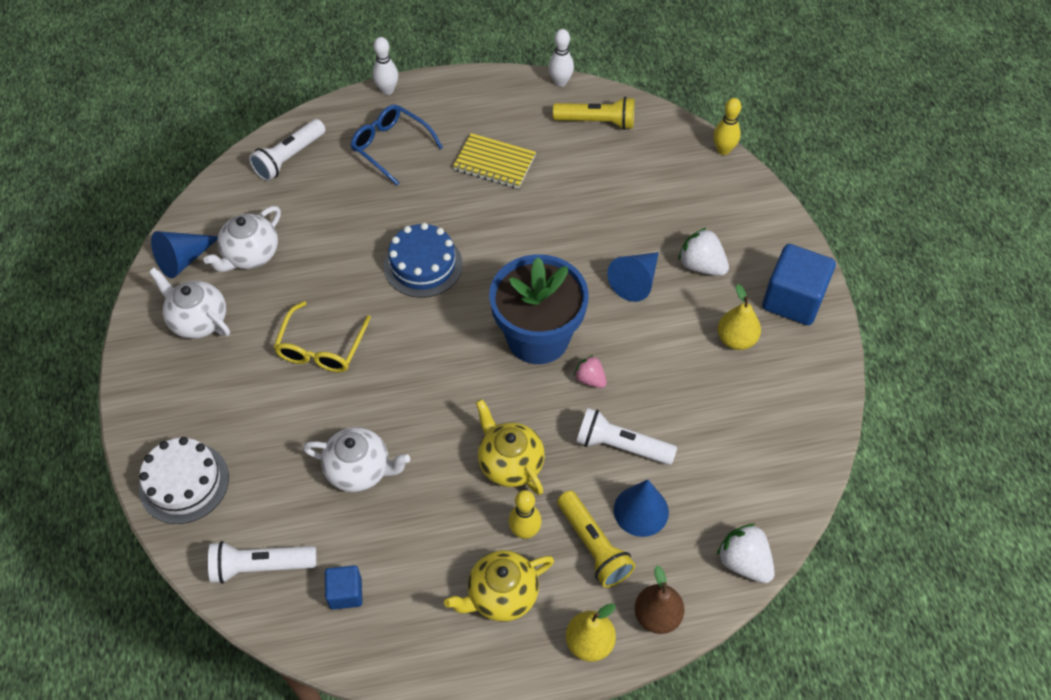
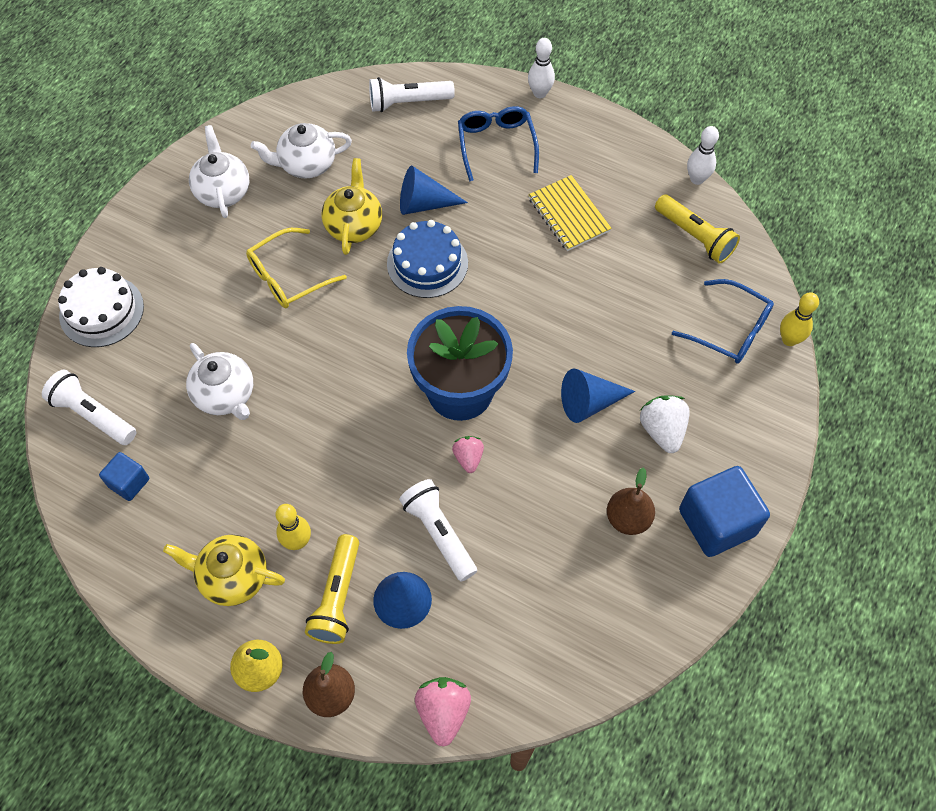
camera: 40 degrees right, 5 degrees up
blue cone [151,231,218,278] -> blue cone moved to [400,166,468,215]
yellow teapot [476,399,545,495] -> yellow teapot moved to [321,158,382,255]
white strawberry [717,524,775,583] -> pink strawberry [415,677,471,747]
yellow pear [718,284,761,350] -> brown pear [607,467,655,535]
none -> blue glasses [672,279,774,364]

